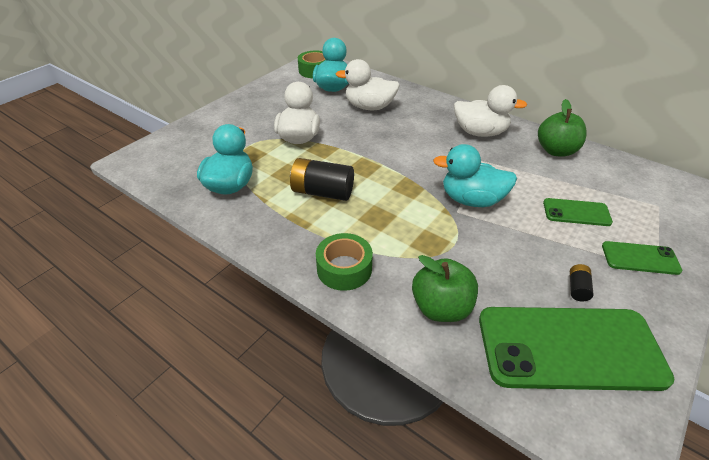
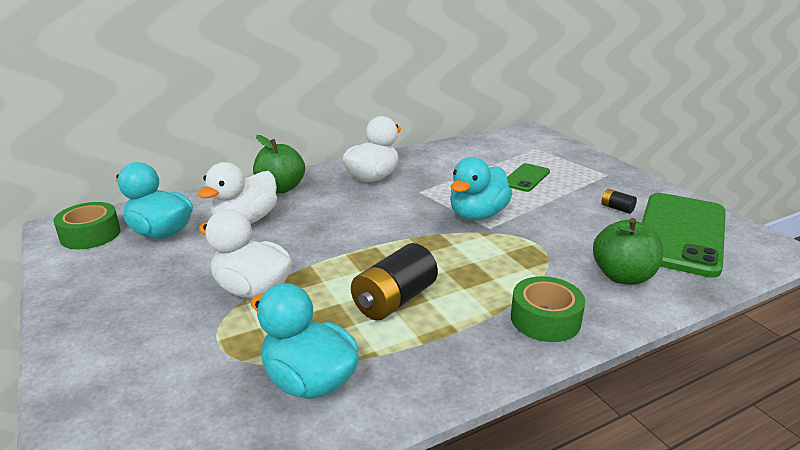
camera: 65 degrees left, 15 degrees down
green apple [538,99,587,157] -> green apple moved to [253,135,305,193]
green phone [602,241,682,275] -> none

